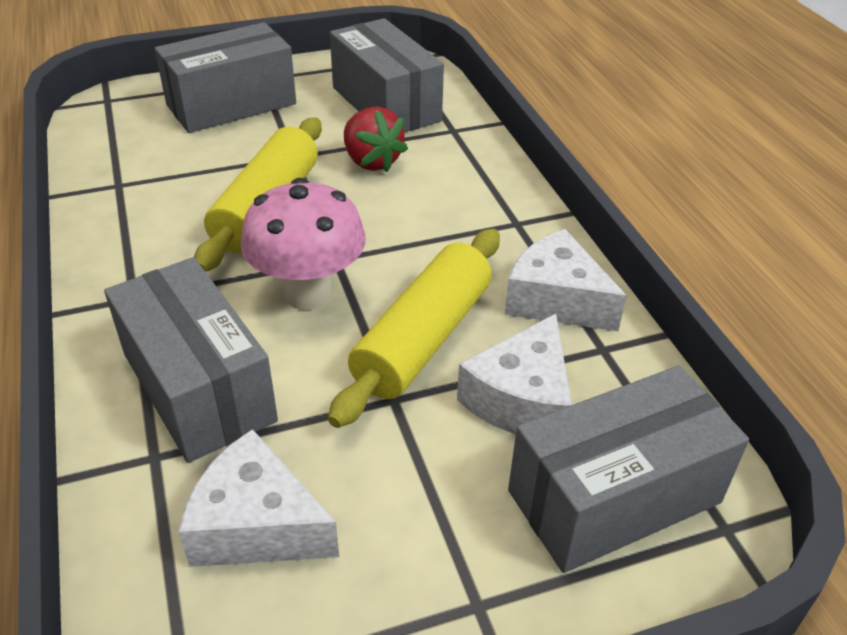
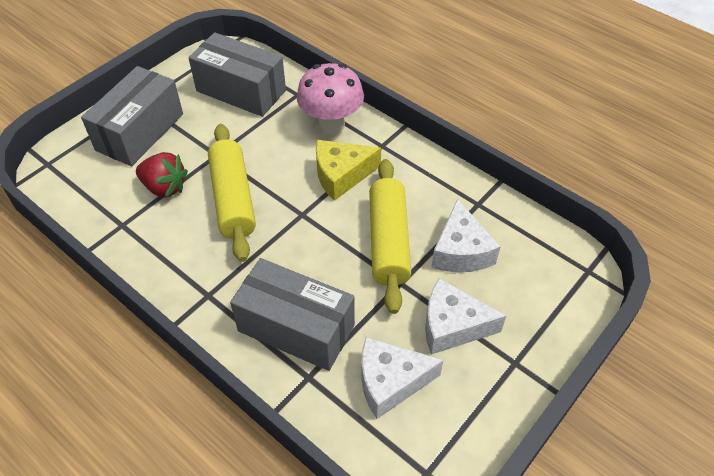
camera: 30 degrees left, 10 degrees up
pink mushroom [241,178,366,311] -> pink mushroom moved to [297,63,364,134]
red strawberry [344,106,408,172] -> red strawberry moved to [136,152,188,198]
white cheese [505,229,627,331] -> white cheese moved to [425,278,506,355]
grey box [508,366,749,573] -> none
none -> yellow cheese [316,140,381,201]

